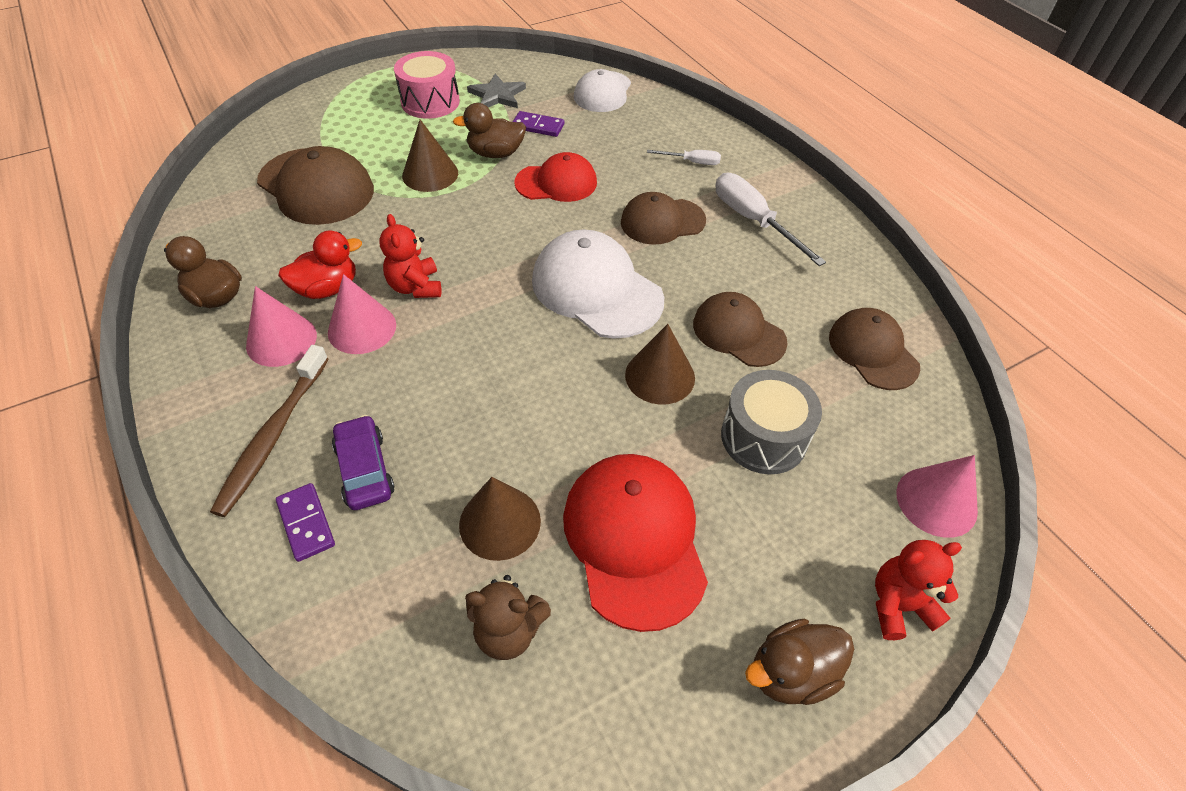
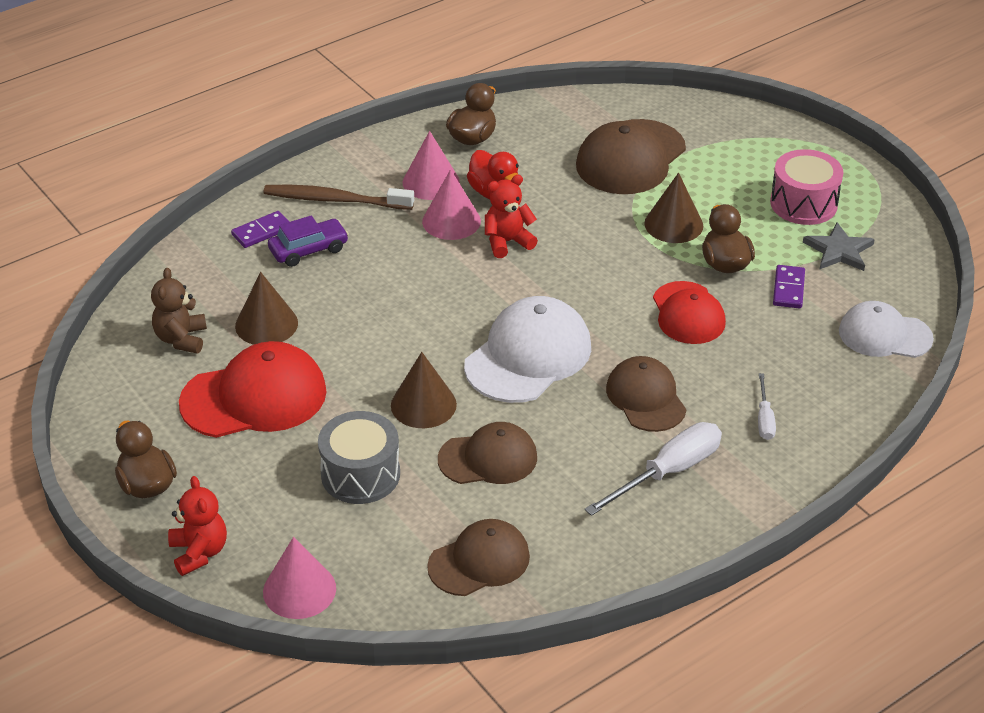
camera: 85 degrees right, 10 degrees down
brown cap [693,292,787,367] -> brown cap turned 45 degrees clockwise [438,422,537,484]

